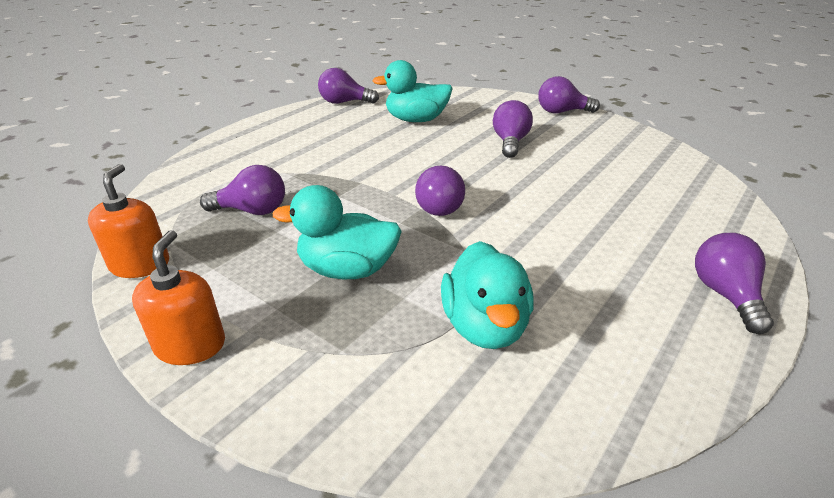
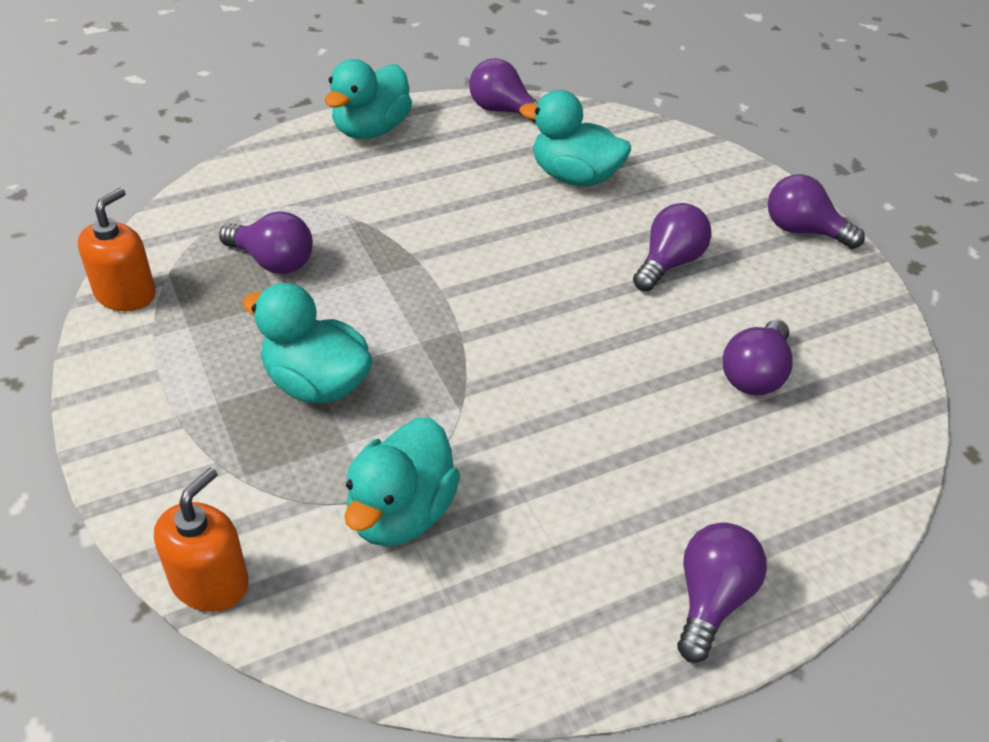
camera: 25 degrees right, 10 degrees up
orange soap dispenser [132,230,225,365] -> orange soap dispenser moved to [154,468,249,612]
purple light bulb [415,166,465,216] -> purple light bulb moved to [723,320,793,396]
none -> turquoise duck [325,59,412,139]

